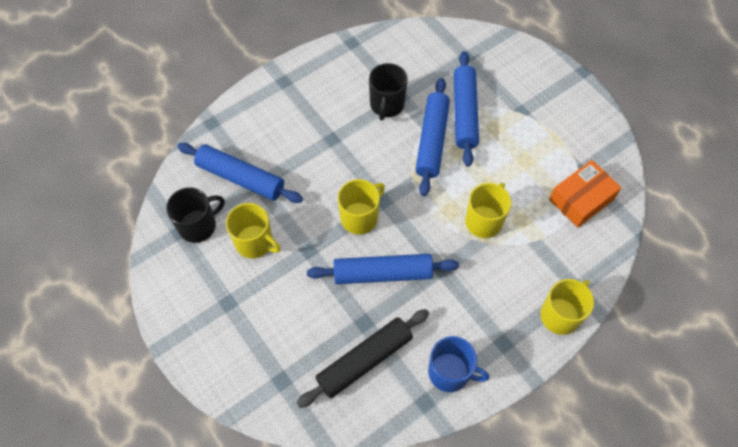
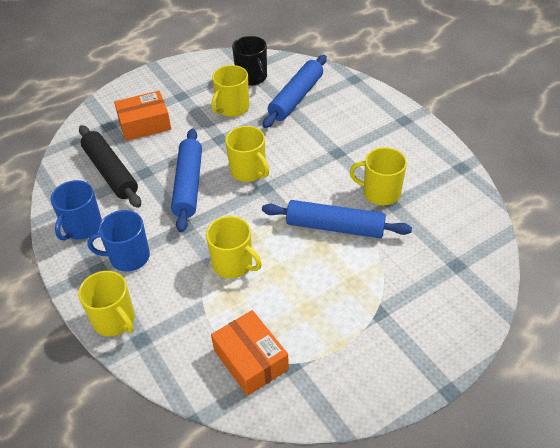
camera: 95 degrees right, 15 degrees down
black mug [369,63,408,121] -> yellow mug [350,147,407,205]
blue rolling pin [454,51,479,167] -> none
none -> blue mug [87,210,150,272]
none -> orange box [114,91,171,141]

